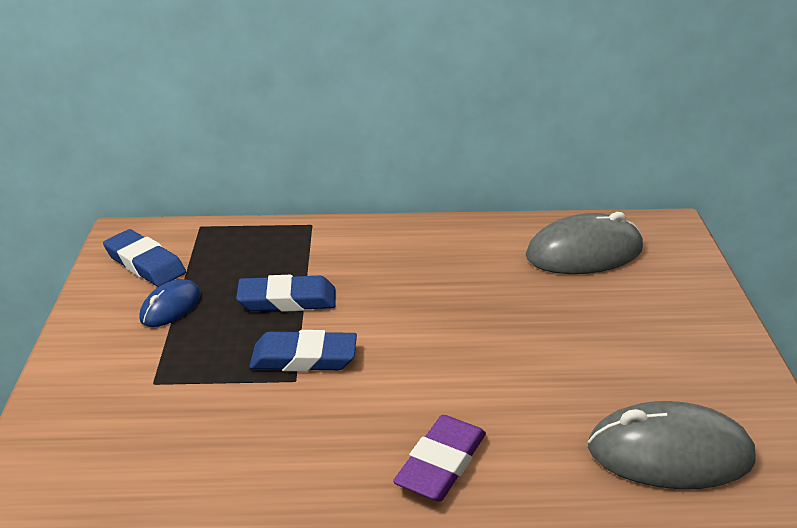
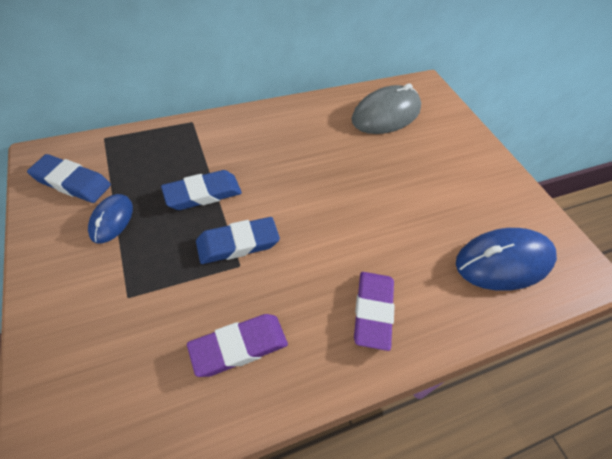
camera: 25 degrees left, 20 degrees up
grey mouse [588,401,756,489] -> blue mouse [456,228,557,291]
none -> purple eraser [187,314,288,377]

